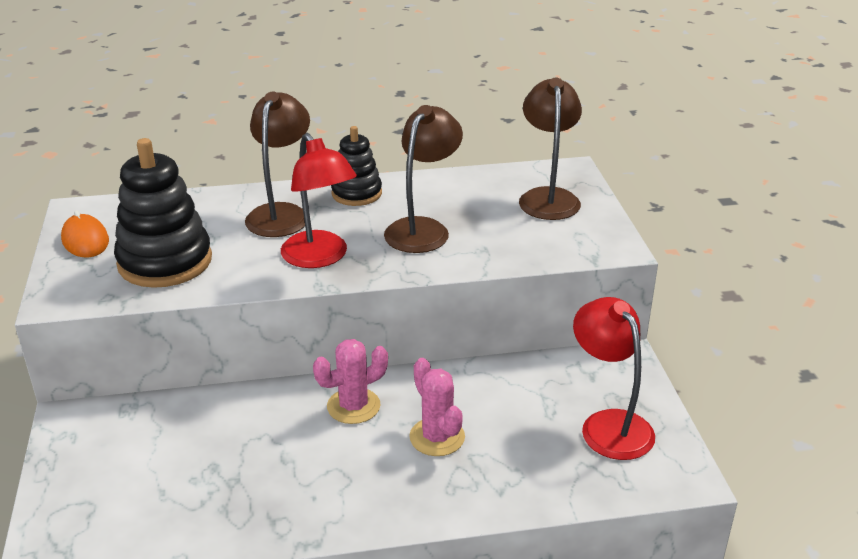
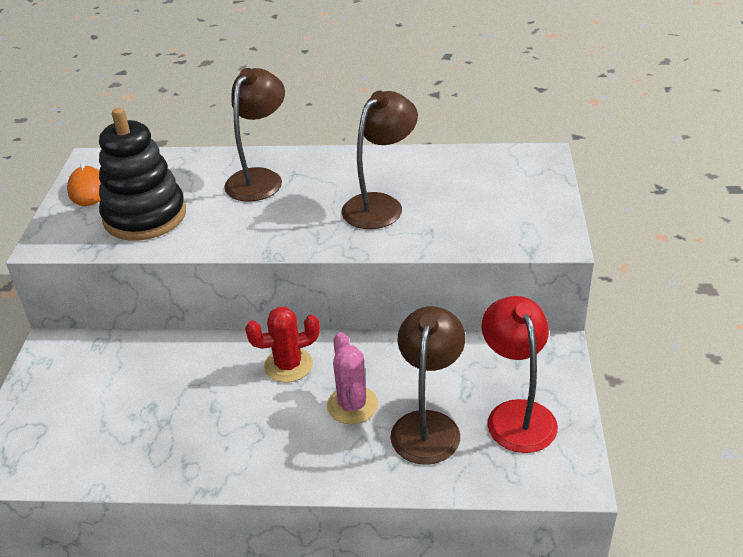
camera: 15 degrees right, 5 degrees up
red lamp [281,133,357,268] -> none
pink cactus [313,339,388,424] -> red cactus [245,307,320,383]
black stacking toy [331,126,382,206] -> none
brown lamp [519,78,582,220] -> brown lamp moved to [390,306,465,465]

